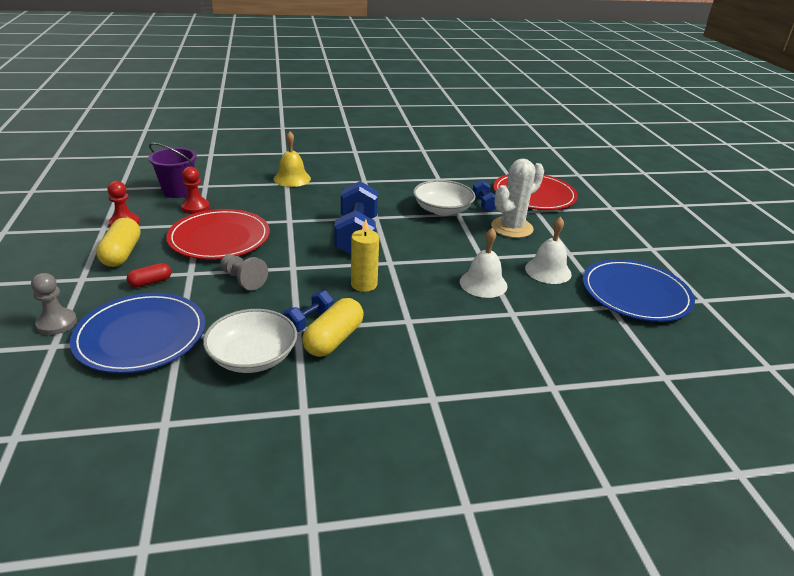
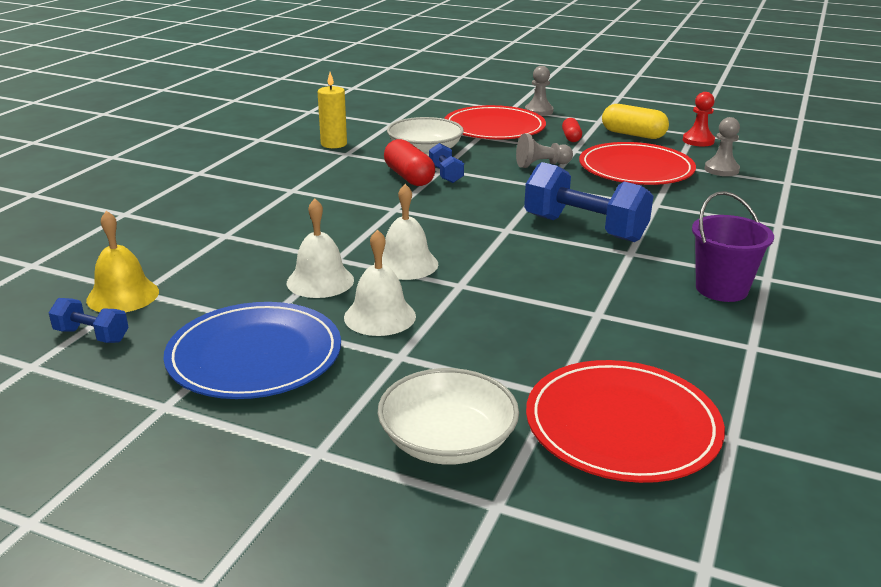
camera: 125 degrees right, 5 degrees down
blue plate [70,293,205,373] -> red plate [444,105,546,139]
purple bucket [148,143,197,198] -> purple bucket moved to [692,191,774,302]
red pawn [181,167,210,214] -> grey pawn [704,117,740,176]
yellow bell [273,131,311,187] -> yellow bell moved to [86,211,159,312]
yellow capsule [302,298,364,357] -> red capsule [384,139,435,186]
yellow candle [351,219,379,292] -> yellow candle moved to [318,72,347,148]
white bowl [413,180,476,216] -> white bowl moved to [378,368,519,465]
blue dumbbell [473,180,496,212] -> blue dumbbell moved to [49,298,129,343]
white cactus [491,159,544,238] -> none
none -> white bell [287,199,354,298]

